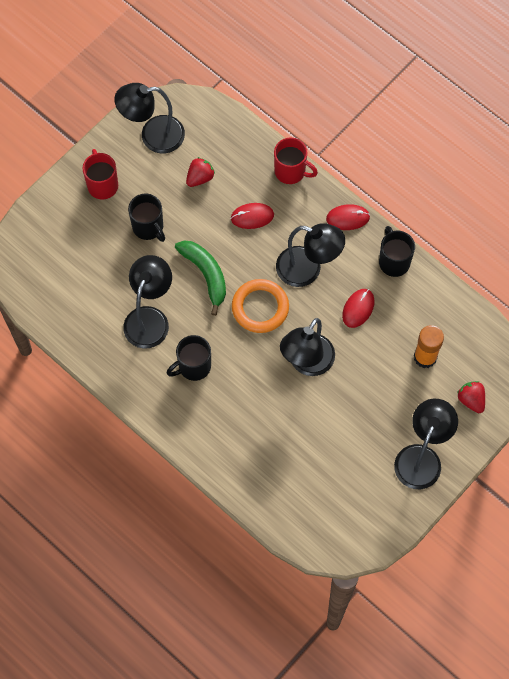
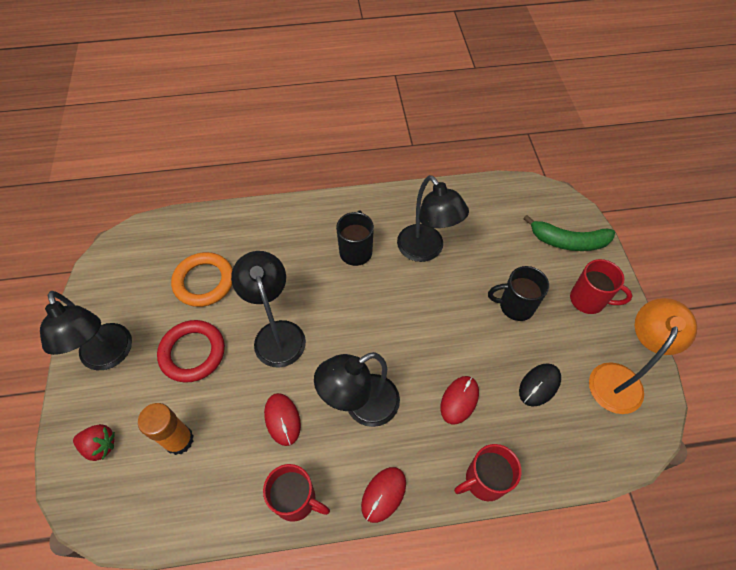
camera: 130 degrees right, 10 degrees down
black lamp [114,83,185,154] -> orange lamp [589,298,697,414]
green banana [175,241,226,316] -> green banana moved to [523,215,615,251]
red strawberry [186,157,215,187] -> black mouse [519,363,561,407]
orange ring [232,279,289,333] -> orange ring moved to [171,252,233,307]
black mug [379,226,415,277] -> red mug [263,464,330,522]
none -> red ring [157,320,225,383]

